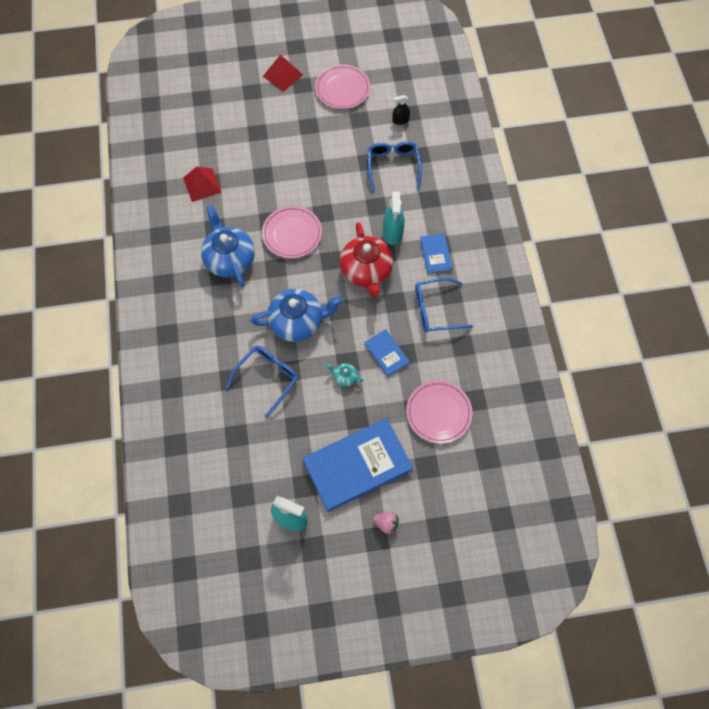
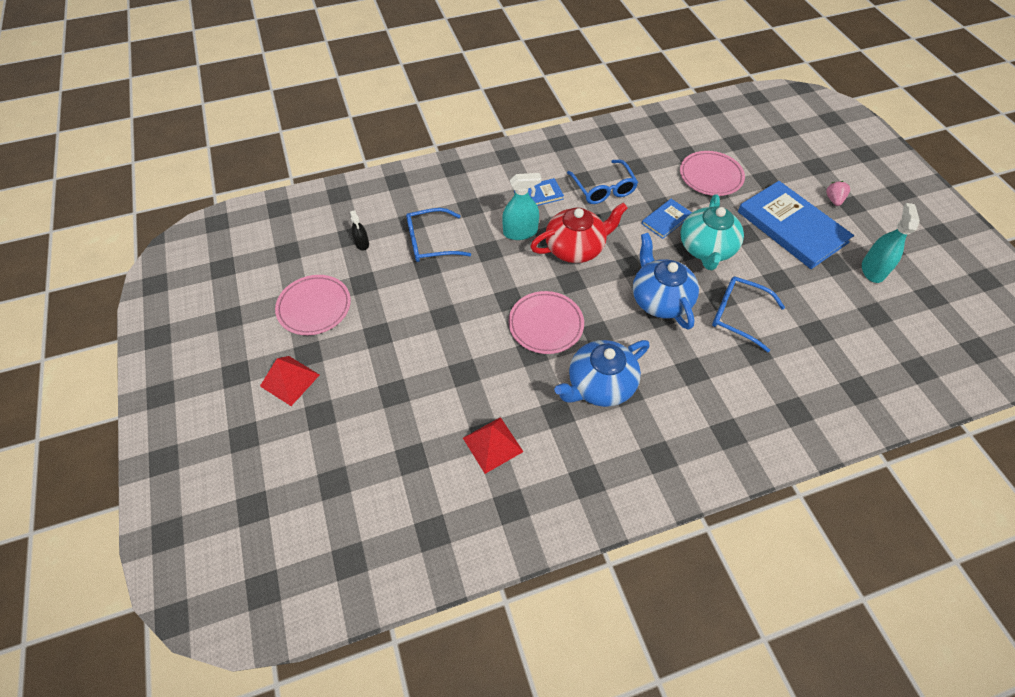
camera: 100 degrees left, 10 degrees down
turquoise teapot [326,363,364,386] -> turquoise teapot [681,194,744,270], size x2.37

